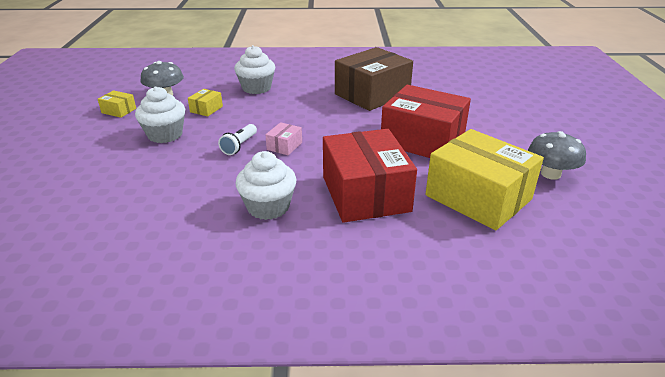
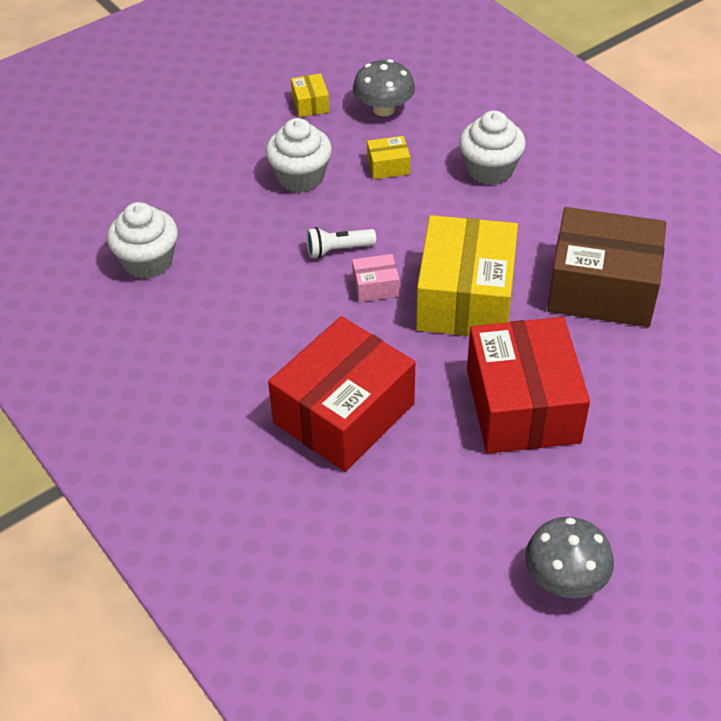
camera: 55 degrees right, 15 degrees up
white cupcake [236,151,297,220] -> white cupcake moved to [107,202,178,279]
yellow box [426,129,544,230] -> yellow box moved to [416,215,518,336]

